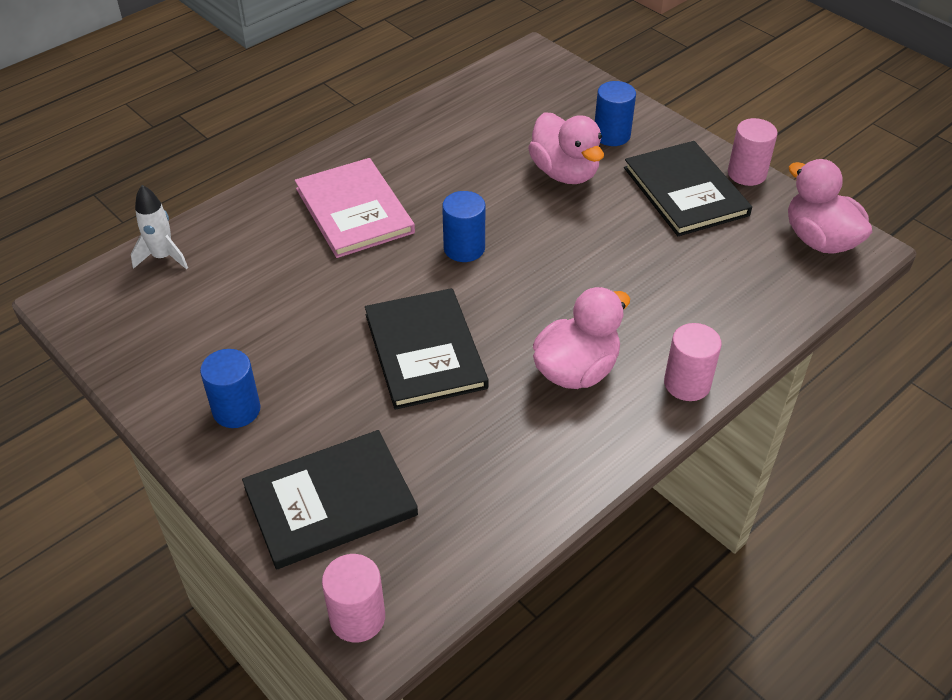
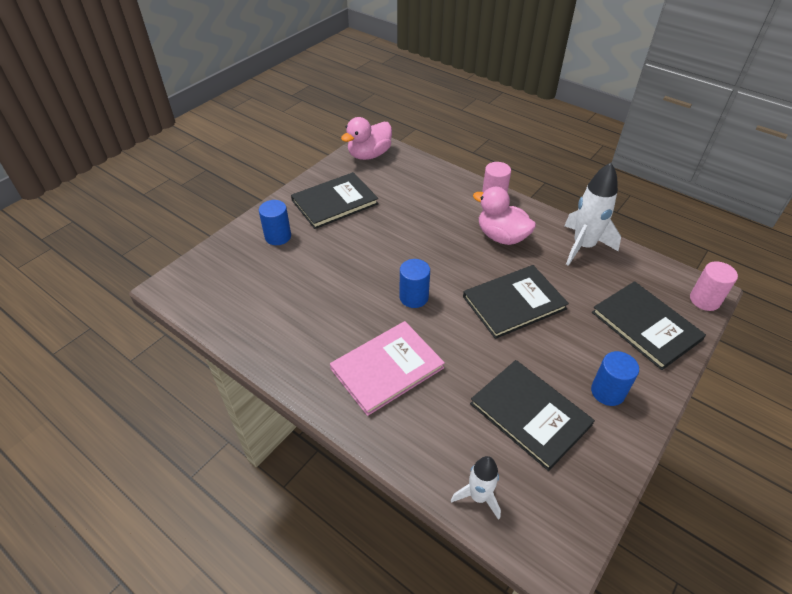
camera: 100 degrees left, 0 degrees up
pink duck [528,112,604,184] -> none
pink cylinder [728,118,778,186] -> none
none -> black book [470,360,595,471]
none -> white rocket [564,163,621,266]

